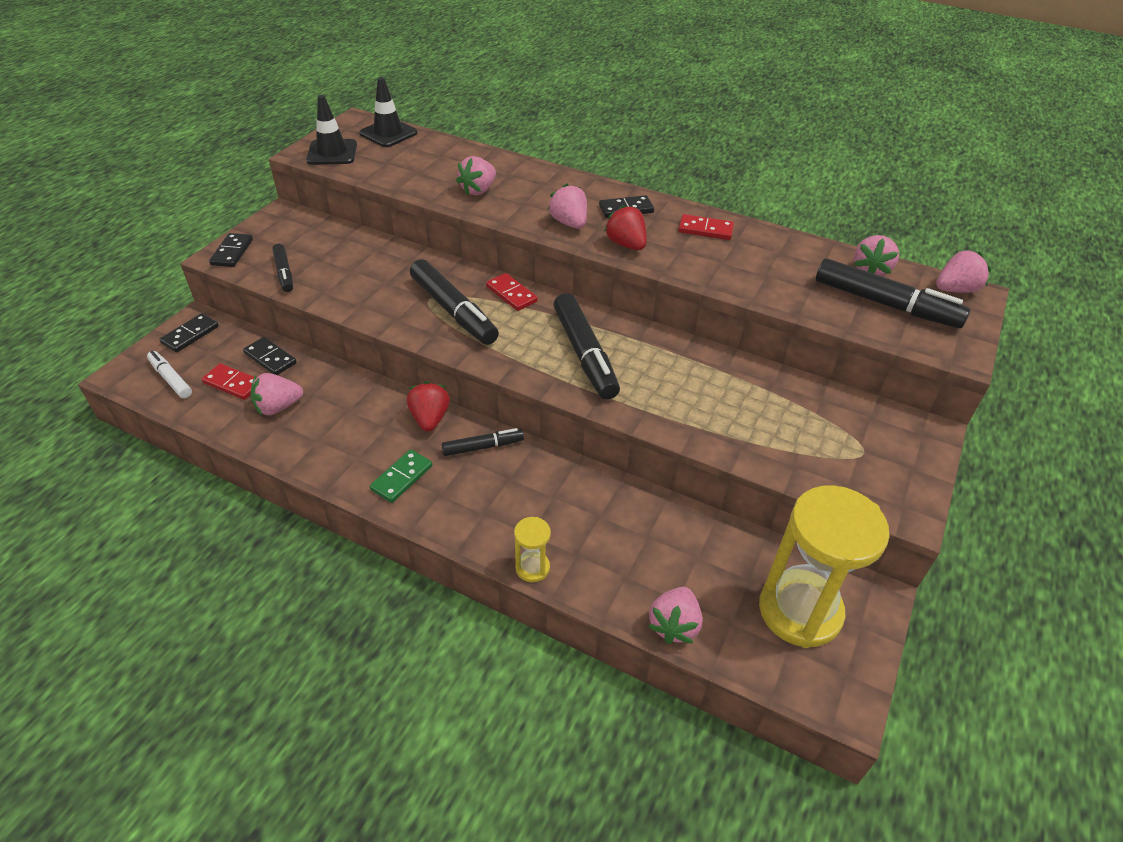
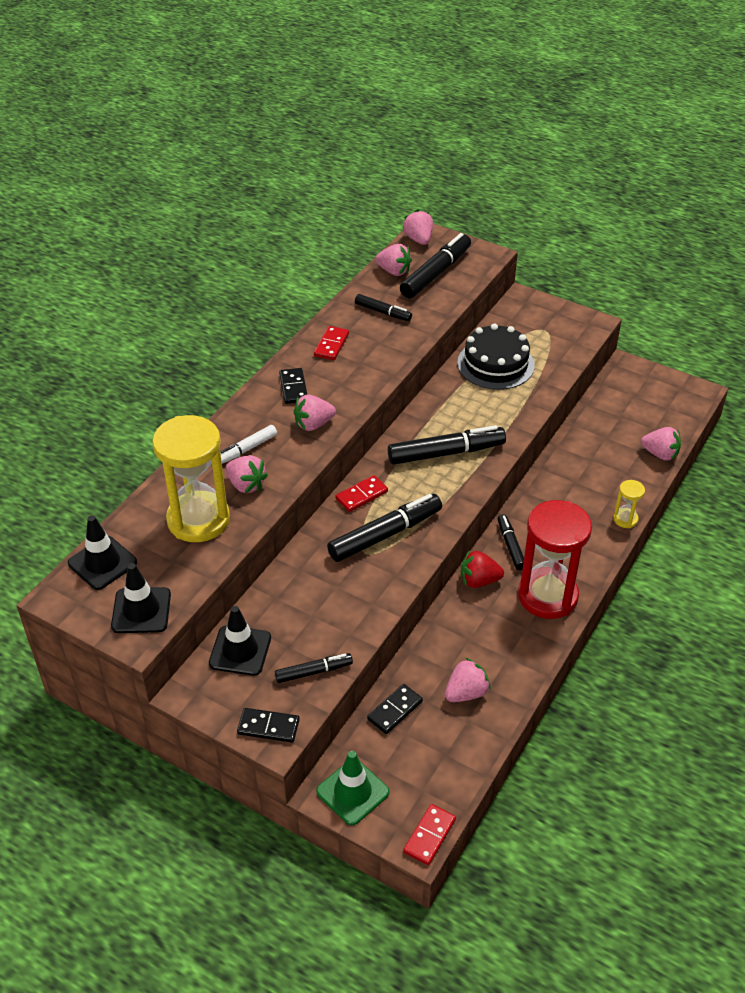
camera: 85 degrees left, 0 degrees up
white marker [147,351,192,398] -> white marker moved to [220,425,277,464]
black domino [159,313,219,353] -> green traffic cone [316,751,389,825]
red domino [202,363,254,400] -> red domino moved to [403,804,456,865]
pink strawberry [250,373,303,415] -> pink strawberry turned 105 degrees counterclockwise [445,658,491,702]
green domino [369,449,432,503] -> red hourglass [518,500,592,619]
red strawberry [604,205,647,250] -> none
yellow hourglass [759,485,890,648] -> yellow hourglass moved to [152,415,230,542]
none -> black traffic cone [209,606,271,676]
none -> black marker [355,294,412,321]
none -> black cake [457,323,535,390]

